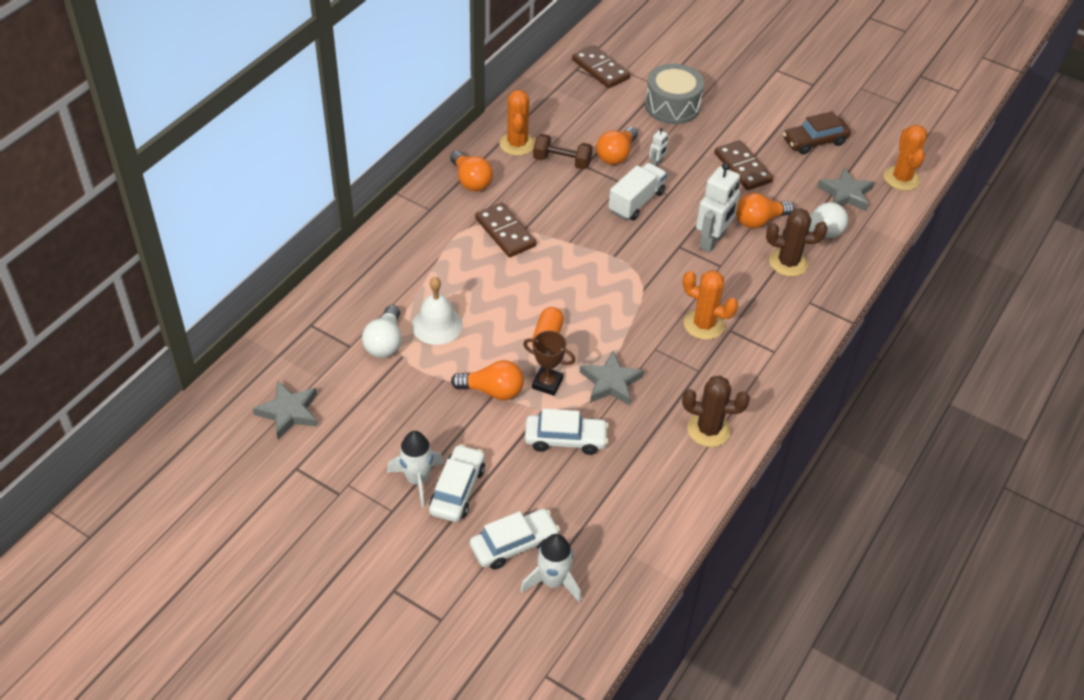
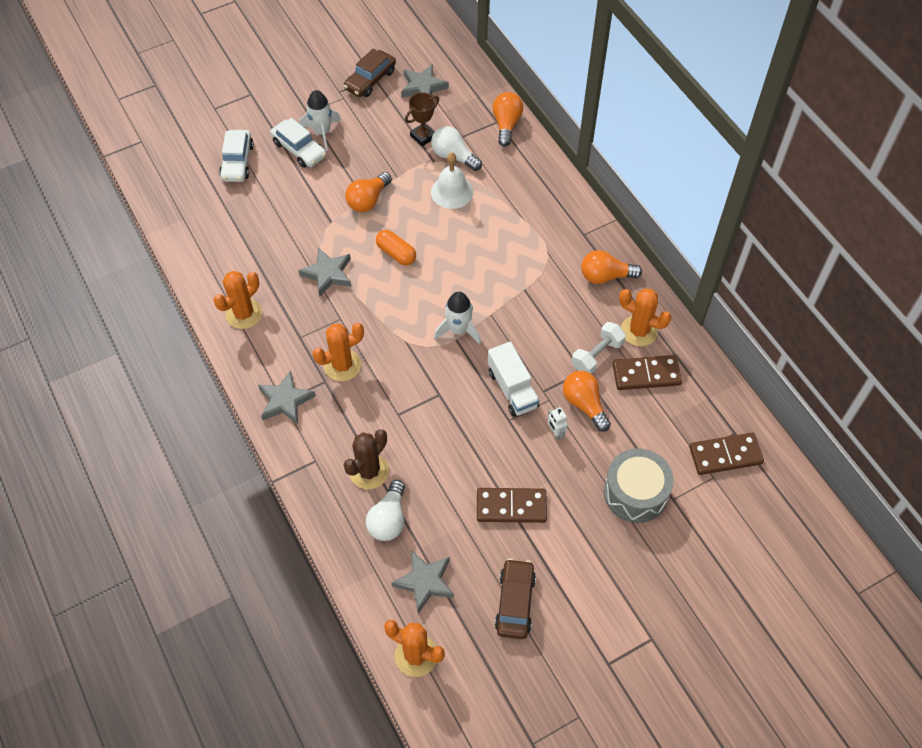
camera: 120 degrees right, 10 degrees up
brown domino [475,203,536,257] -> brown domino moved to [613,355,682,390]
white rocket [520,534,581,603] -> white rocket moved to [434,292,481,345]
brown trophy [523,331,575,396] -> brown trophy moved to [405,92,439,146]
white car [525,409,609,455] -> none
brown dumbbell [533,134,592,170] -> white dumbbell [572,322,626,374]
brown cactus [682,376,750,447] -> orange cactus [214,271,262,329]
white robot [696,162,740,253] -> none
orange light bulb [736,193,794,228] -> orange light bulb moved to [492,92,523,147]
none -> grey star [258,370,316,424]
none -> brown car [344,49,396,97]

